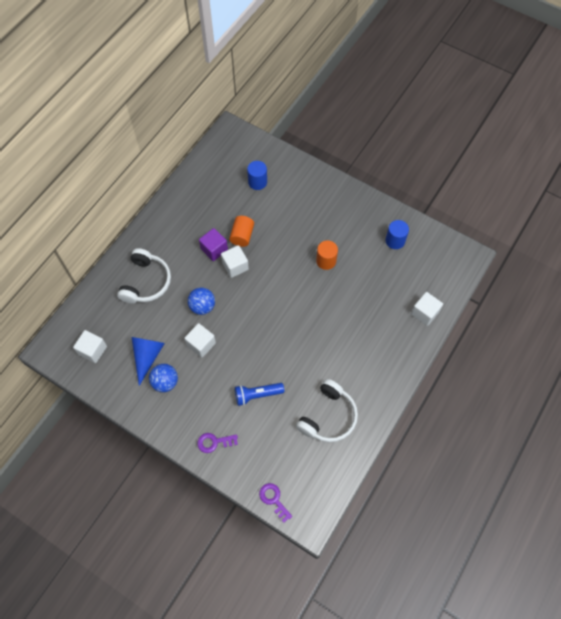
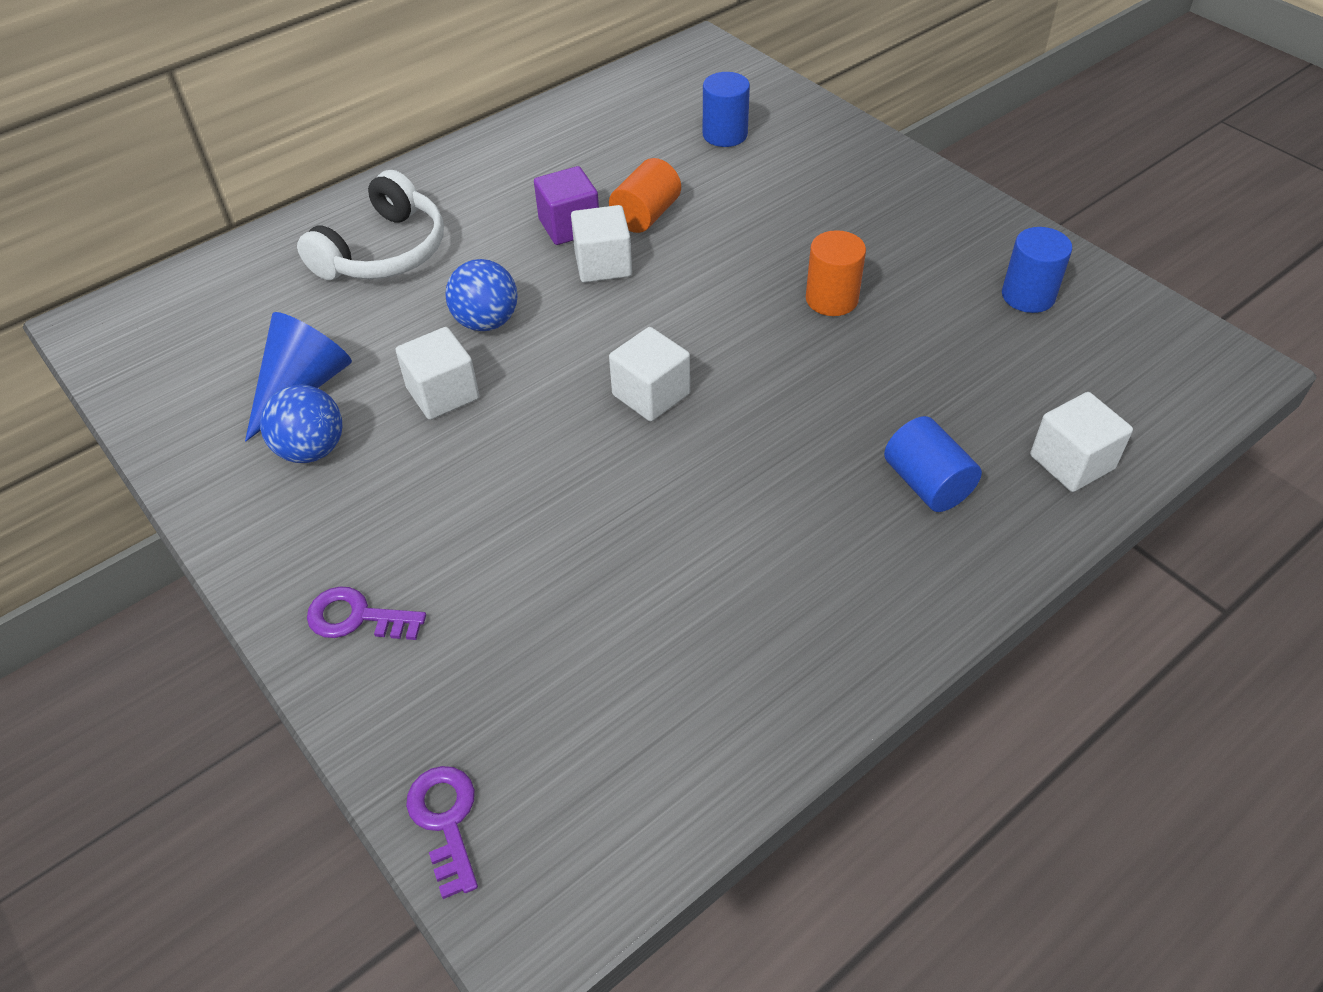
camera: 20 degrees right, 15 degrees down
white cube [73,330,107,363] -> white cube moved to [609,327,690,422]
blue flashlight [235,383,284,406] -> none
white headphones [296,379,358,442] -> none
none -> blue cylinder [884,416,982,512]

